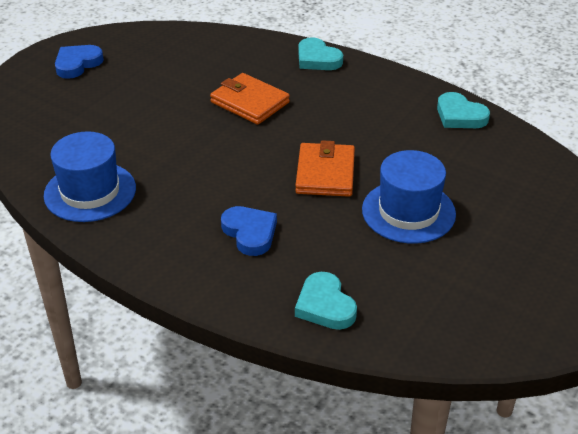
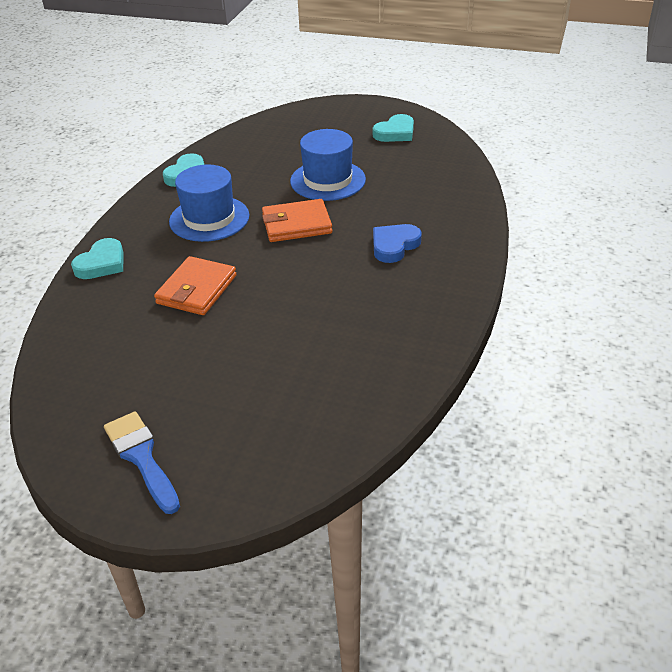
camera: 105 degrees left, 0 degrees up
blue hat [44,131,136,222] -> blue hat moved to [169,164,249,242]
blue heart [55,45,104,79] -> blue brush [104,411,180,514]
turquoise heart [295,272,357,330] -> turquoise heart moved to [373,114,414,142]

